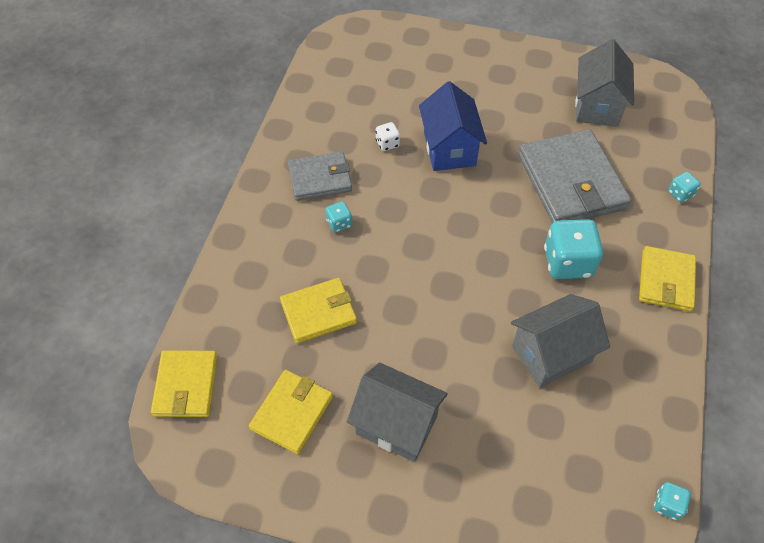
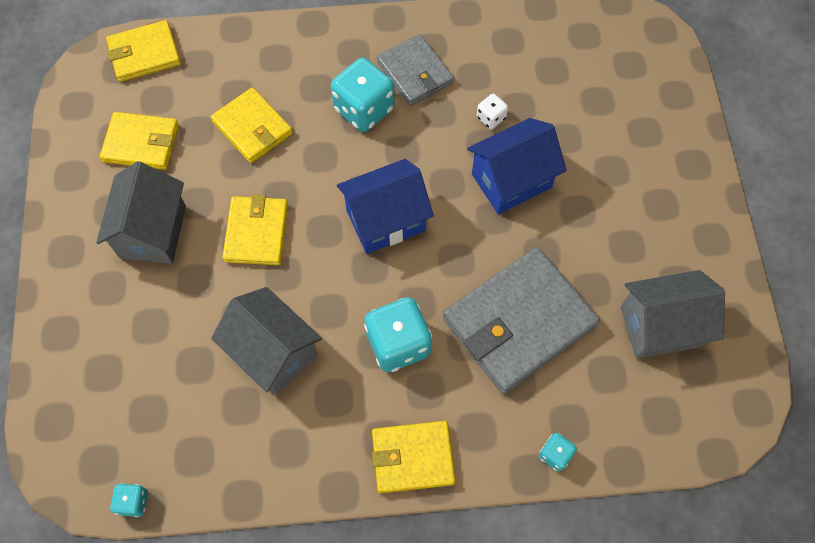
camera: 70 degrees right, 10 degrees up
turquoise dice [325,201,352,233] -> turquoise dice [331,58,395,132], size x2.05
none -> yellow wallet [222,194,288,265]
none -> blue house [337,159,434,254]

